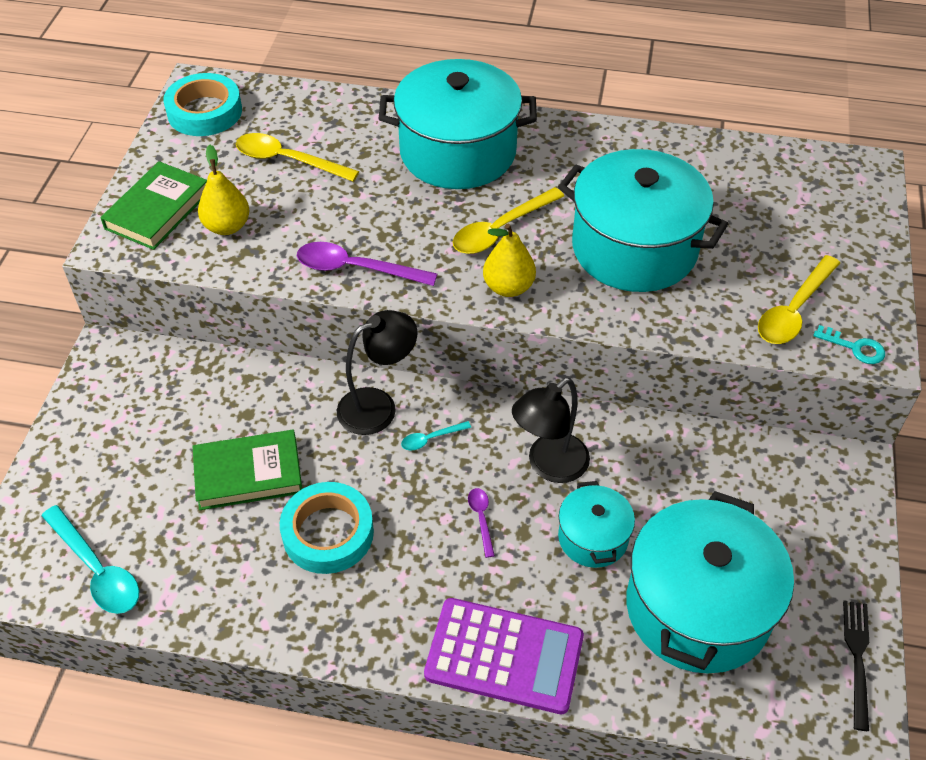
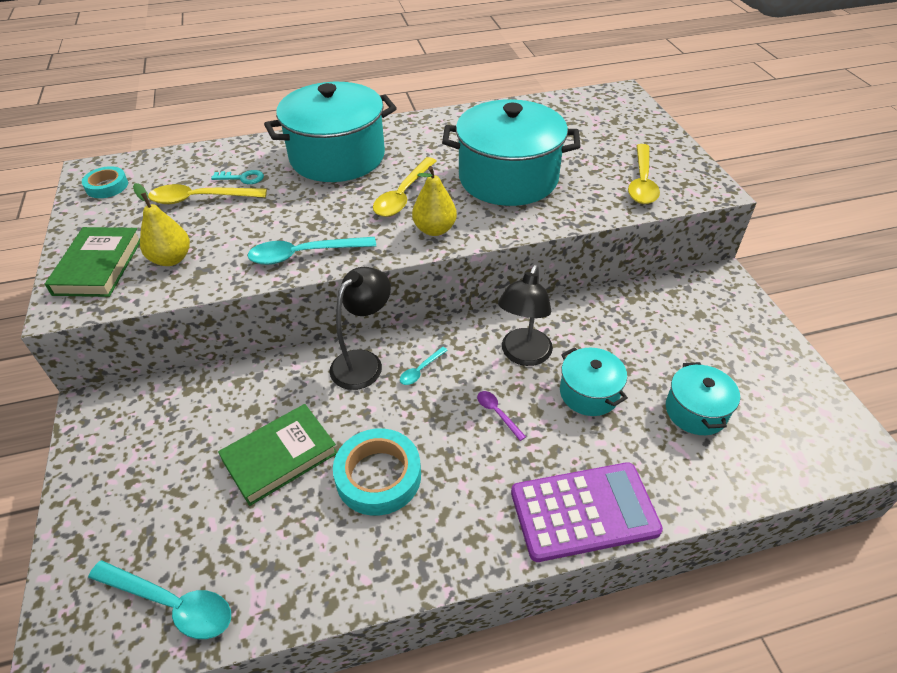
camera: 25 degrees left, 5 degrees down
turquoise tape [163,73,242,136] -> turquoise tape [82,166,128,198], size x0.61
purple spoon [297,242,437,286] -> turquoise spoon [247,237,376,265]
turquoise pot [626,491,794,673] -> turquoise pot [666,362,740,435], size x0.51
turquoise key [813,325,885,364] -> turquoise key moved to [211,170,264,184]
black fork [843,601,869,731] -> none

